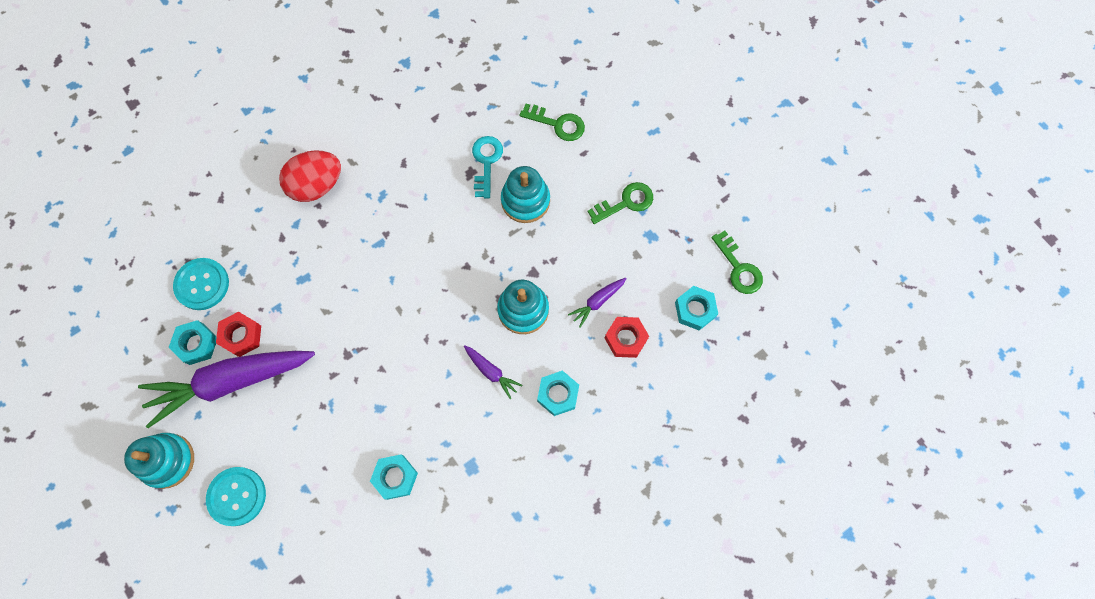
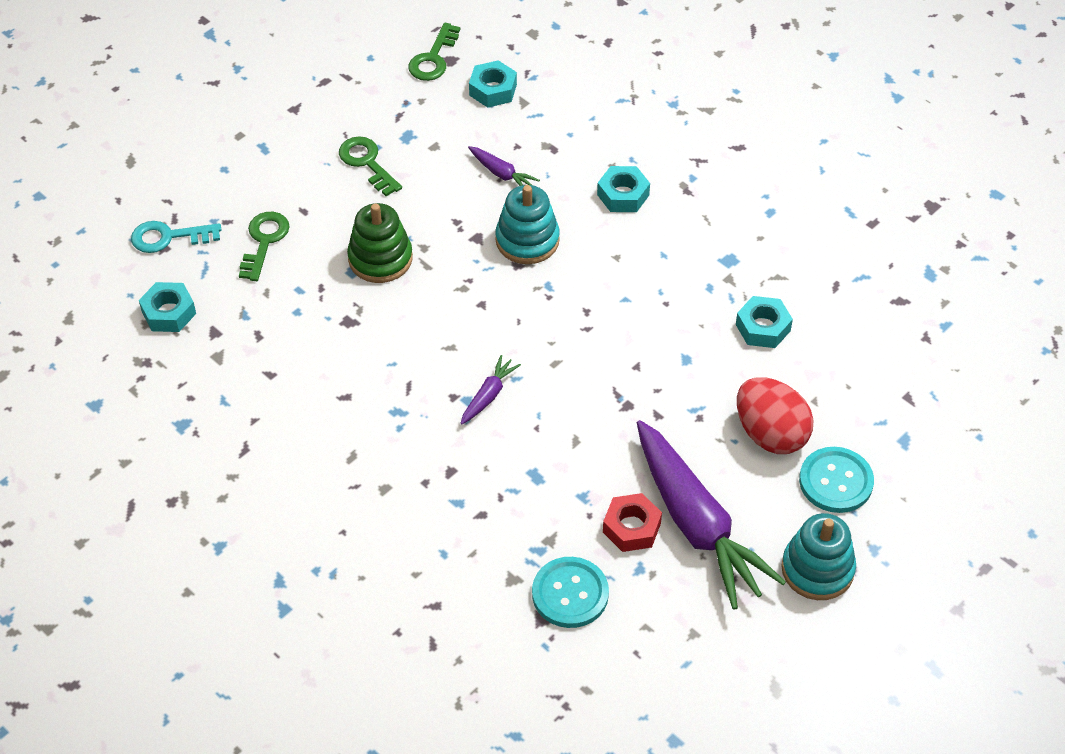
camera: 100 degrees left, 20 degrees down
turquoise nut [168,320,217,365] -> turquoise nut moved to [139,282,196,332]
red egg [279,150,341,202] -> red egg moved to [737,377,813,454]
purple carrot [464,345,523,399] -> purple carrot moved to [461,355,521,424]
turquoise key [472,136,503,199] -> turquoise key moved to [131,221,221,253]
turquoise stacking toy [501,166,550,223] -> green stacking toy [347,203,413,283]
red nut [605,317,649,358] -> none
green key [711,231,763,294] -> green key turned 150 degrees clockwise [408,23,460,81]

